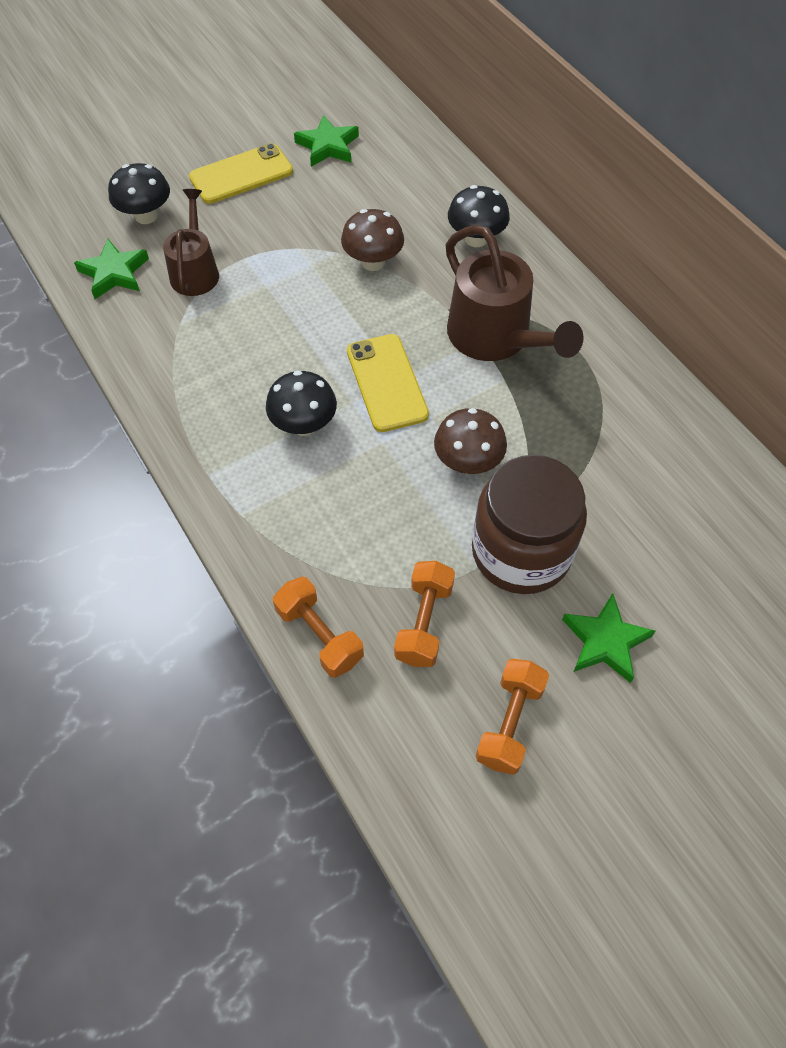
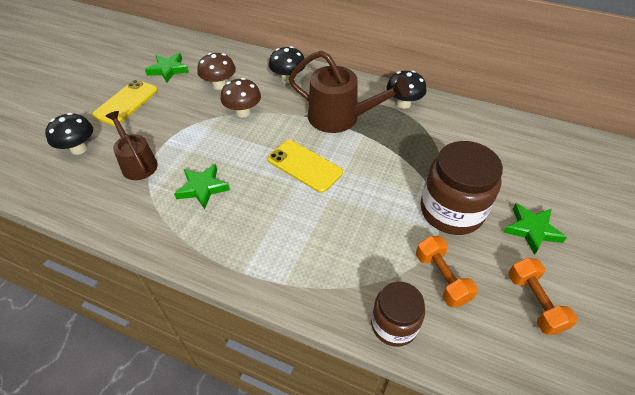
camera: 35 degrees left, 10 degrees down
green star [74,239,149,299] -> green star moved to [174,164,230,209]
black mushroom [266,370,337,436] -> black mushroom moved to [387,70,426,109]
orange dumbbell [273,577,364,678] -> brown jar [371,282,425,347]
brown mushroom [434,408,507,474] -> brown mushroom moved to [197,53,236,90]

